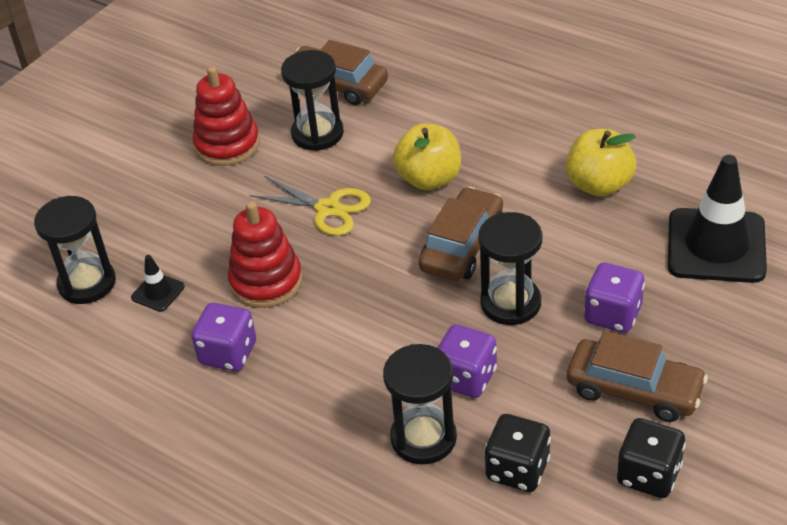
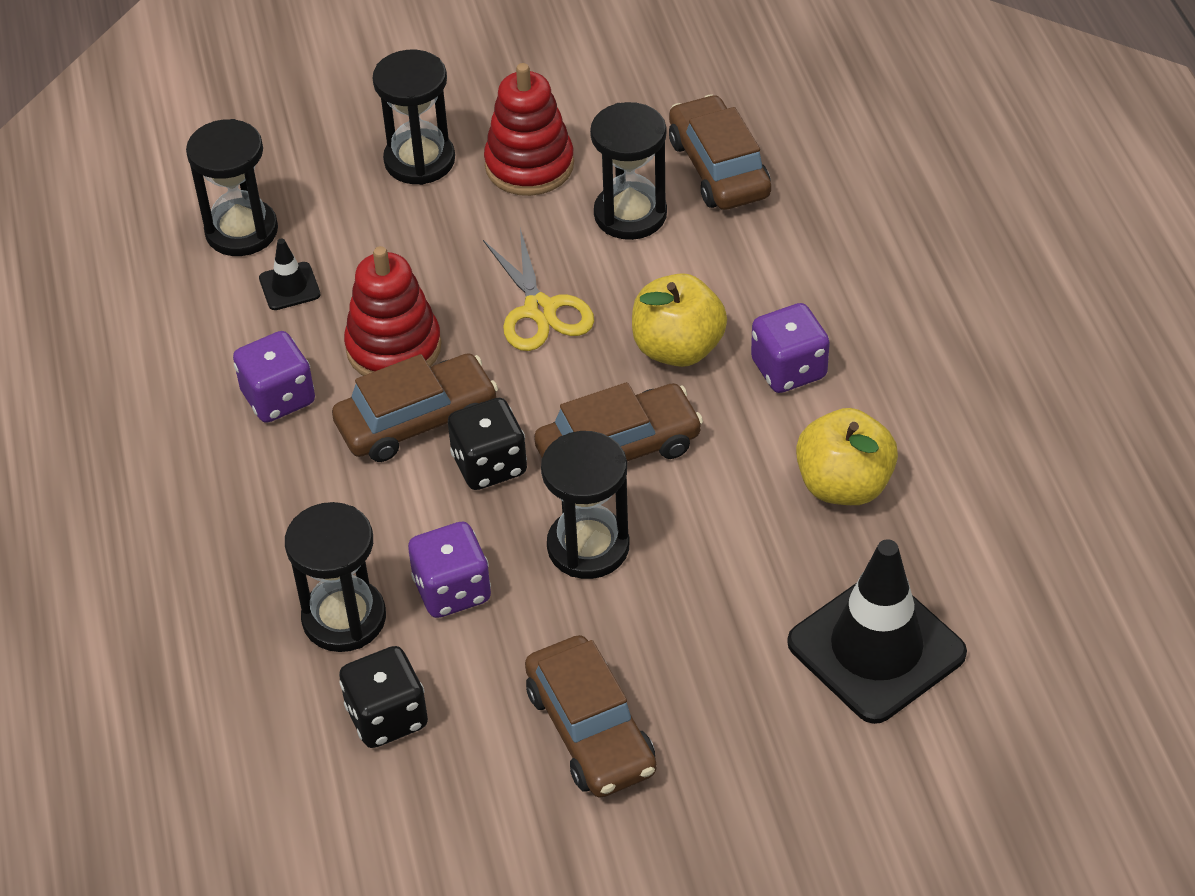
camera: 40 degrees right, 5 degrees up
purple dice [584,263,645,333] -> purple dice moved to [751,303,830,393]
black dice [617,418,686,498] -> black dice moved to [448,398,527,490]
none -> brown car [332,353,498,462]
none -> black hourglass [372,50,455,185]

